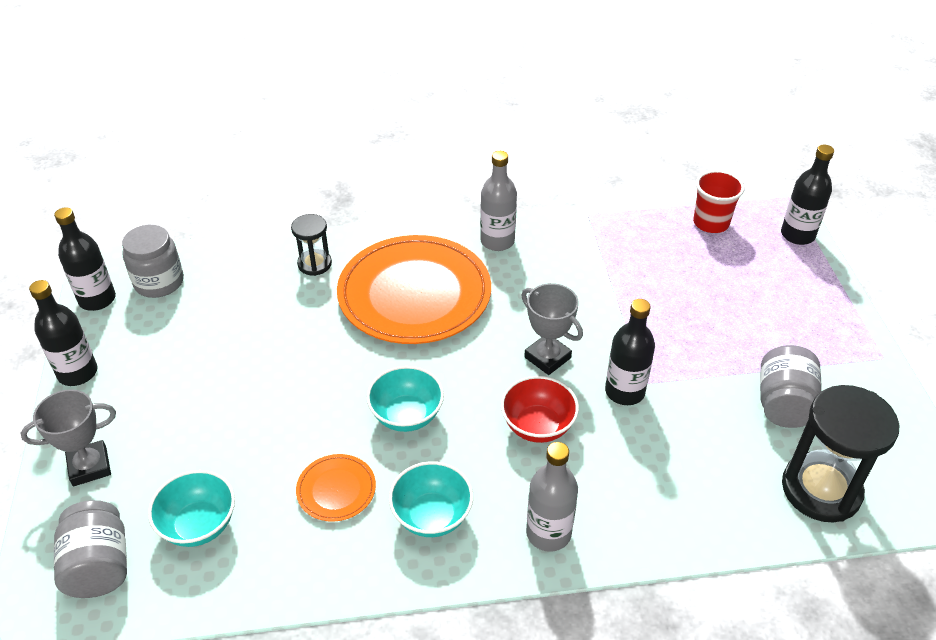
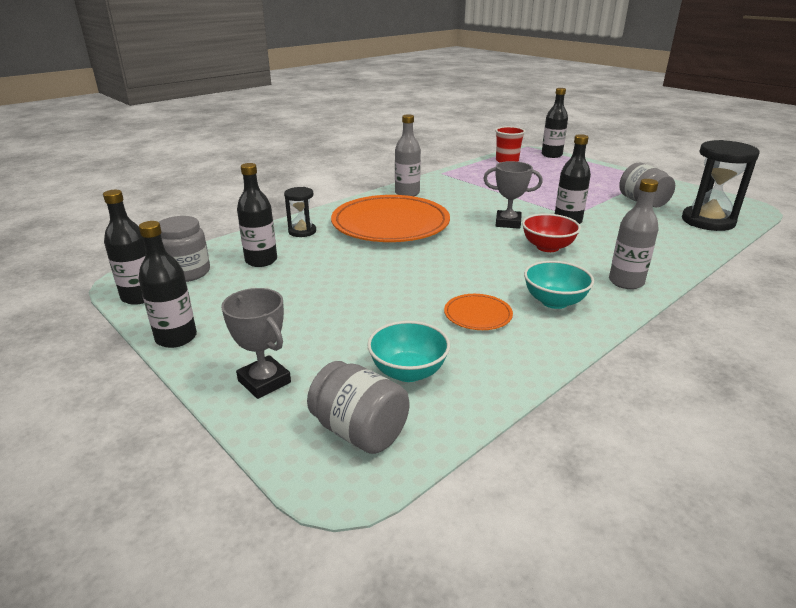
camera: 35 degrees left, 15 degrees down
grey trophy [21,389,116,487] -> grey trophy turned 75 degrees counterclockwise [221,288,291,399]
turquoise bowl [367,366,444,432] -> none
none -> black bottle [237,163,277,267]

